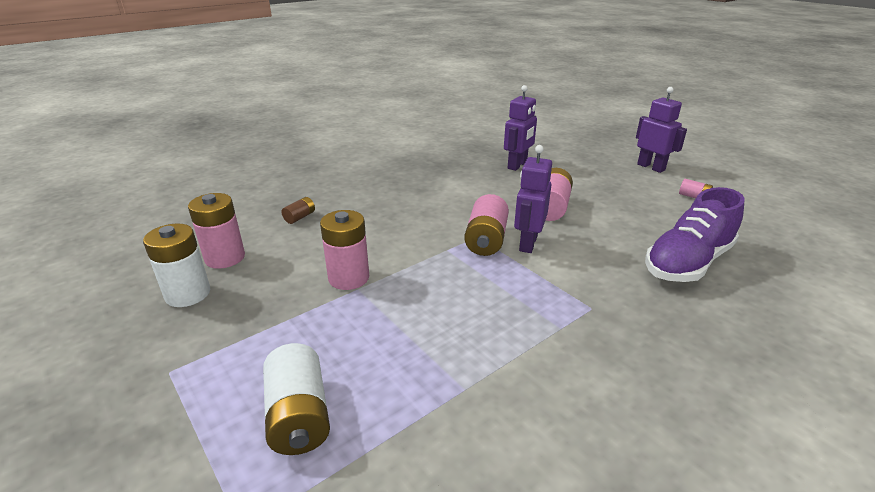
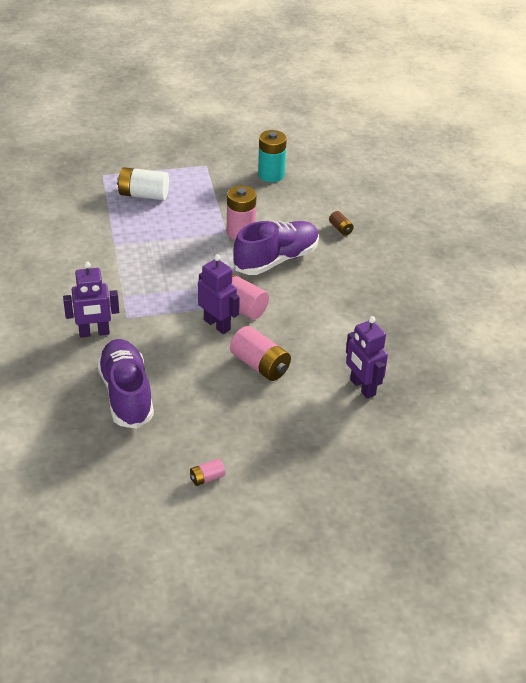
camera: 115 degrees right, 10 degrees up
white battery [143,223,210,307] -> turquoise battery [258,130,287,182]
pink battery [188,193,245,269] -> none
purple robot [636,87,687,173] -> purple robot moved to [63,261,119,338]
none -> purple shoe [233,221,319,275]

